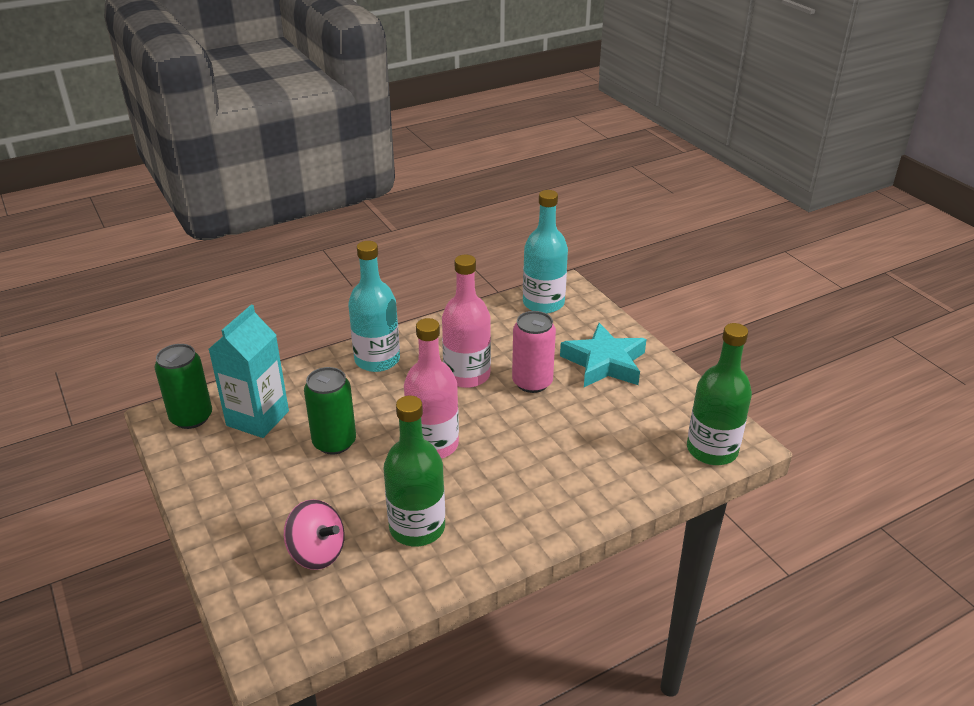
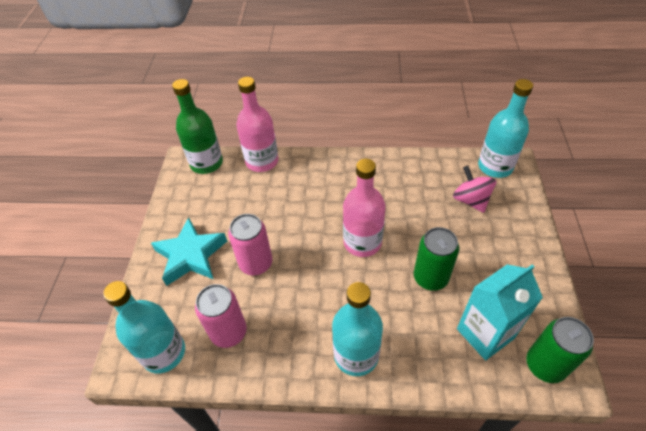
camera: 145 degrees left, 15 degrees up
green bottle [383,396,445,546] -> none
pink bottle [442,254,491,388] -> pink bottle moved to [236,77,279,172]
none -> pink can [195,284,247,348]
none -> turquoise bottle [478,79,533,178]

